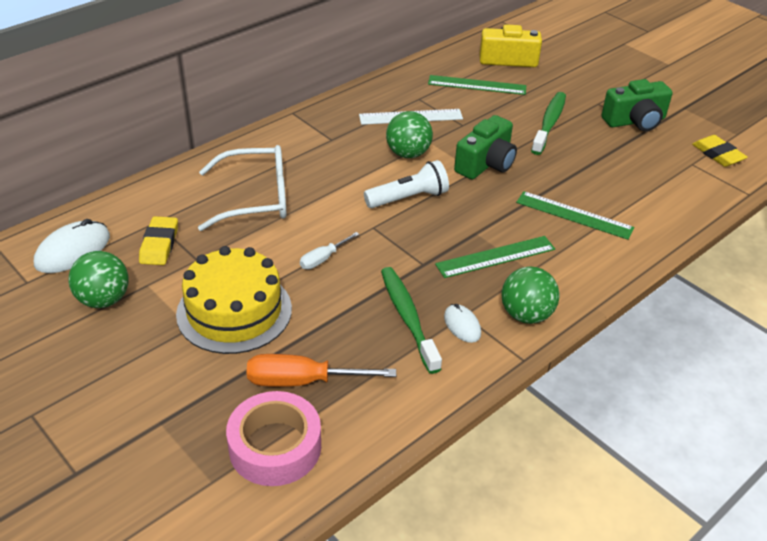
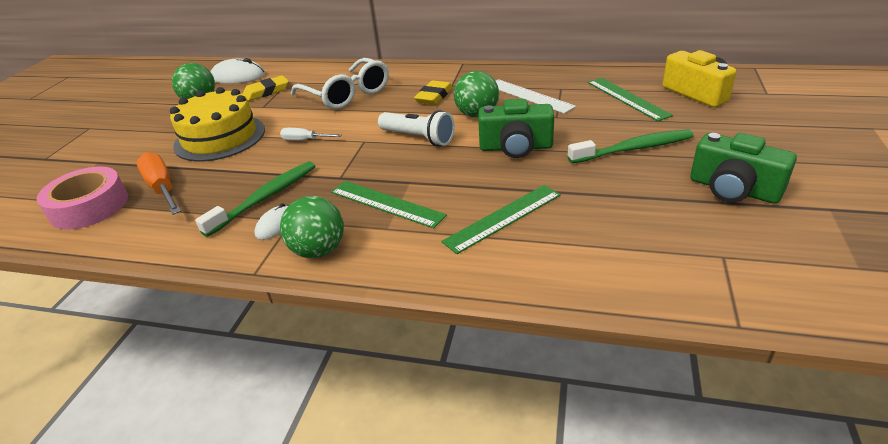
camera: 60 degrees right, 5 degrees down
green ruler [516,191,634,240] -> green ruler turned 60 degrees clockwise [441,185,561,254]
yellow eraser [692,135,748,167] -> yellow eraser moved to [414,80,453,105]

